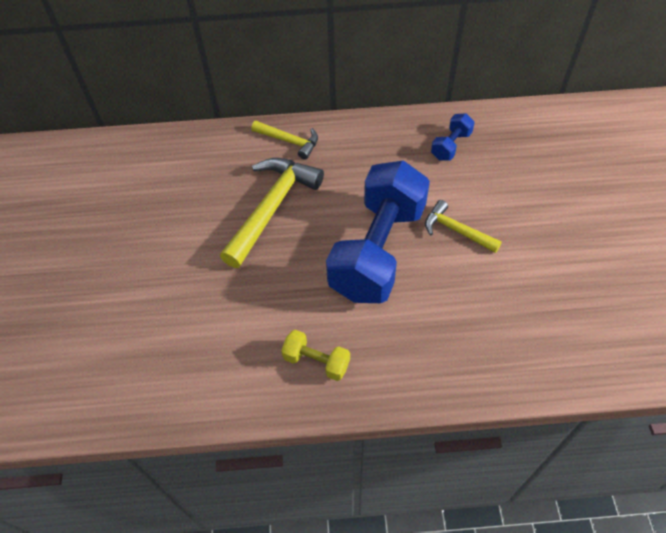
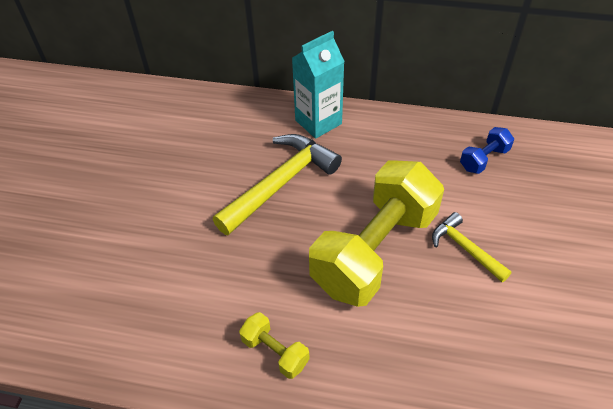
camera: 15 degrees right, 5 degrees down
yellow hammer [251,121,318,160] -> turquoise carton [292,31,345,139]
blue dumbbell [326,160,430,303] -> yellow dumbbell [309,161,444,307]

